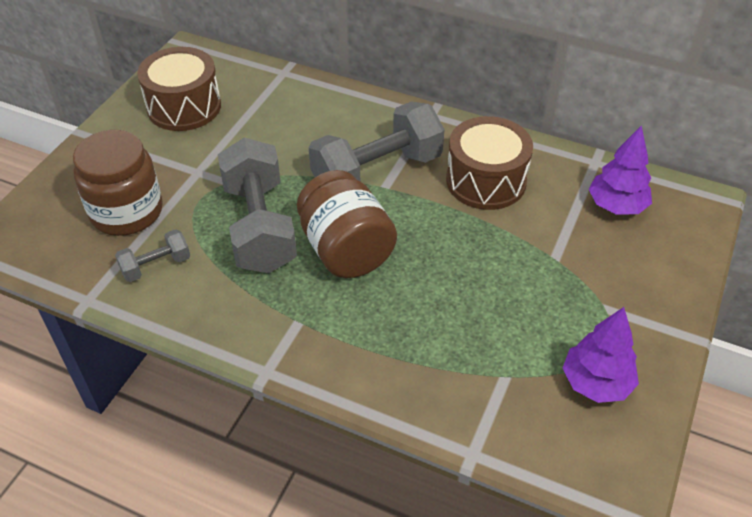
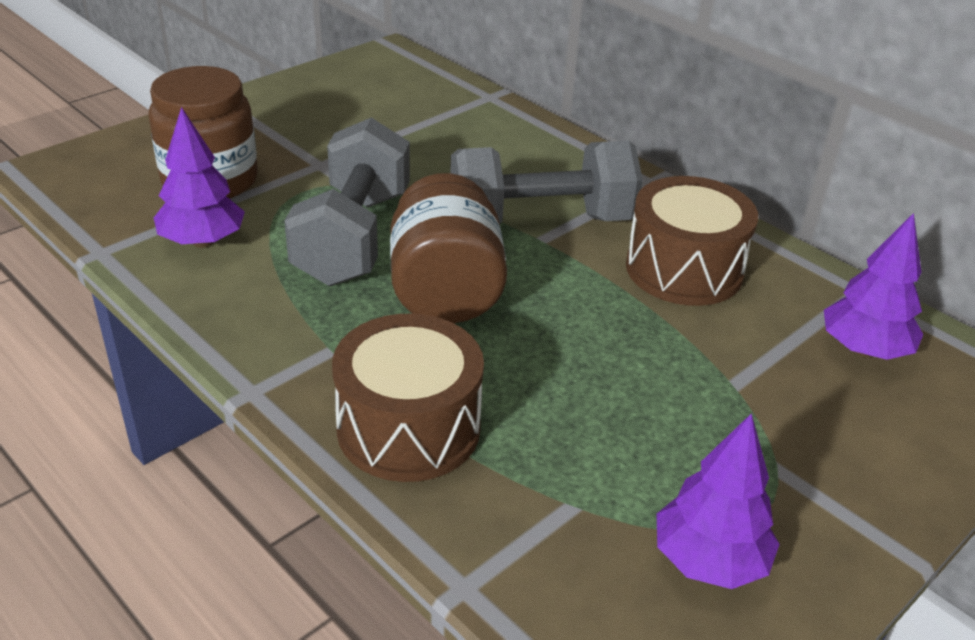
camera: 20 degrees right, 10 degrees down
grey dumbbell [115,229,190,282] -> purple tree [154,107,245,248]
brown drum [137,47,221,131] -> brown drum moved to [332,314,484,482]

